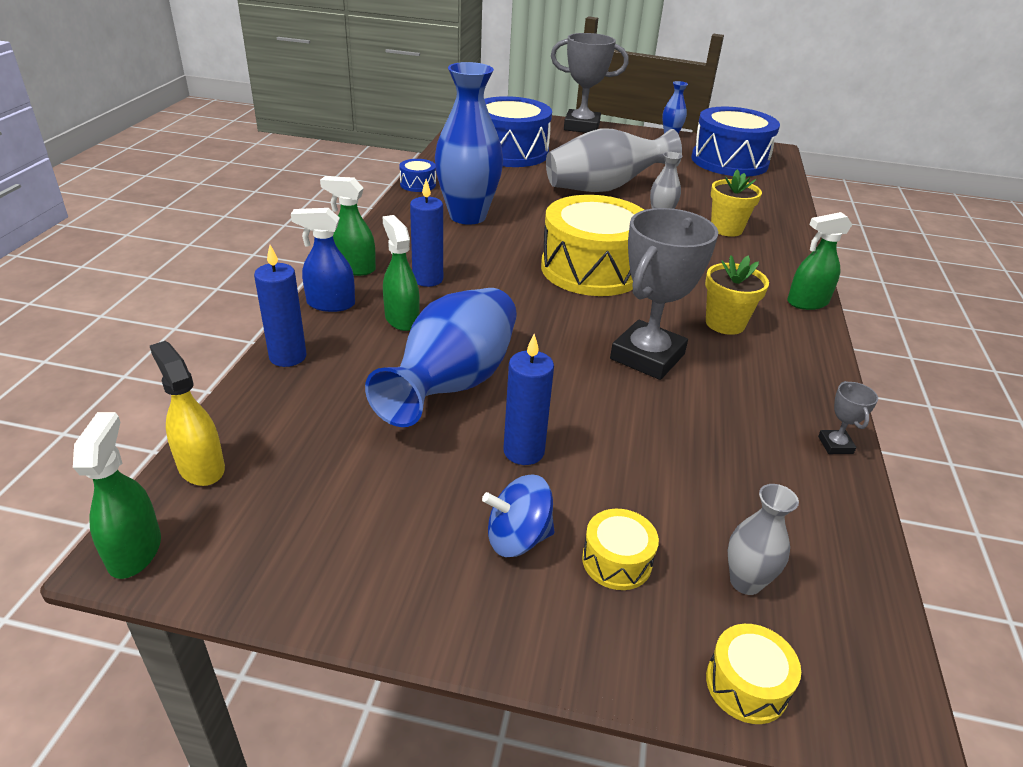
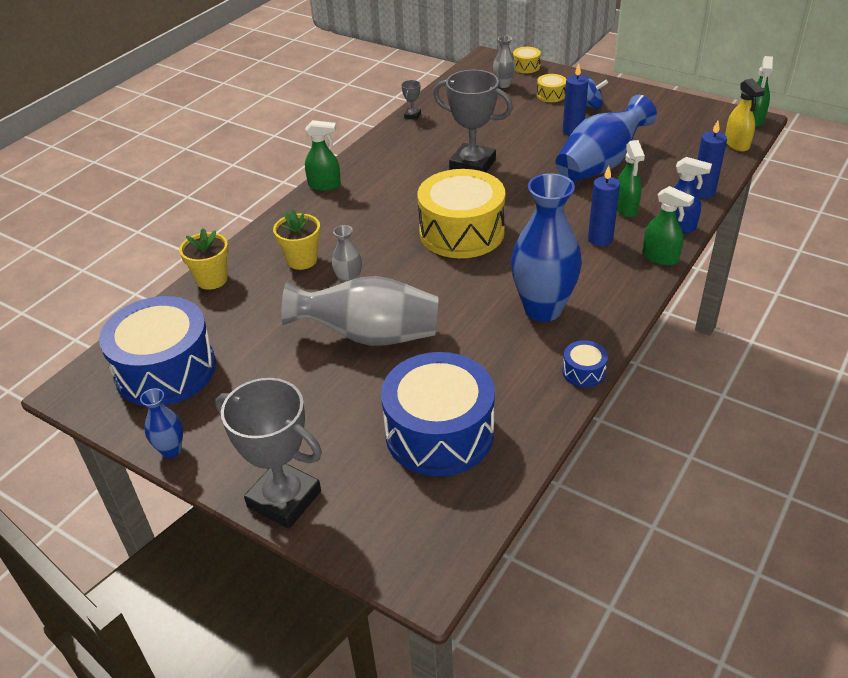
camera: 155 degrees left, 5 degrees up
grey trophy [610,208,718,380] -> grey trophy turned 60 degrees clockwise [433,70,513,172]
yellow flower pot [705,255,769,335] -> yellow flower pot moved to [179,228,229,290]

